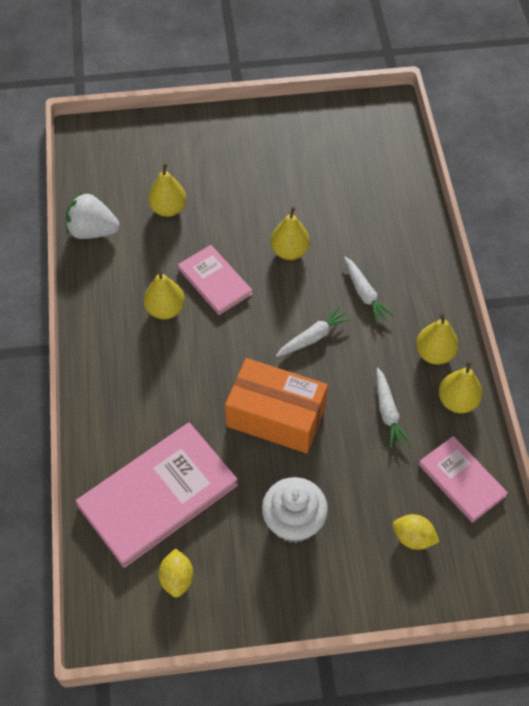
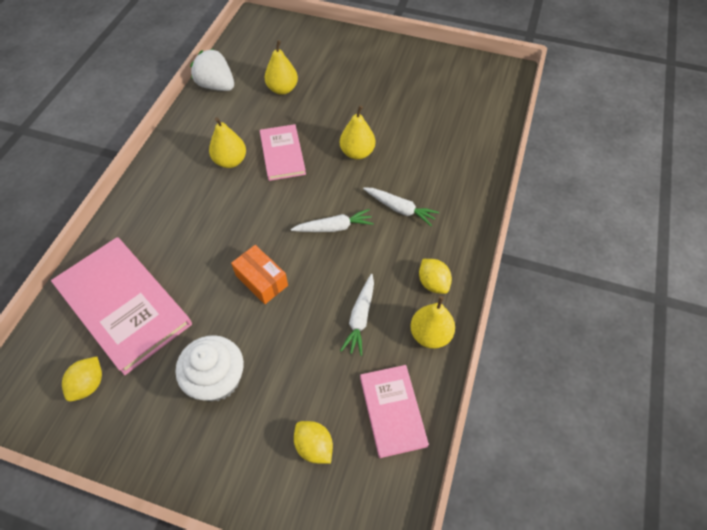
camera: 25 degrees right, 0 degrees up
pink book [76,423,238,568] -> pink book turned 60 degrees clockwise [51,237,192,375]
orange box [225,358,328,453] -> orange box [231,245,288,304], size x0.57
white carrot [344,257,395,324] -> white carrot turned 60 degrees counterclockwise [363,188,439,226]
yellow pear [416,313,458,364] -> yellow lemon [419,259,452,294]

